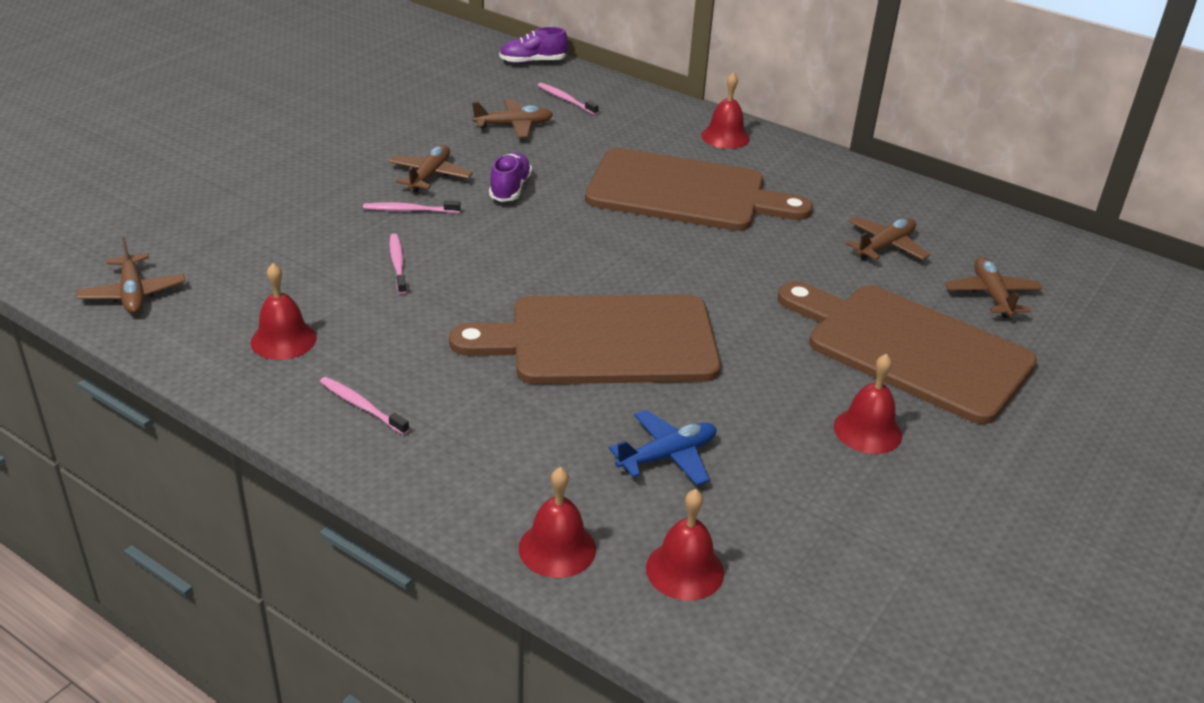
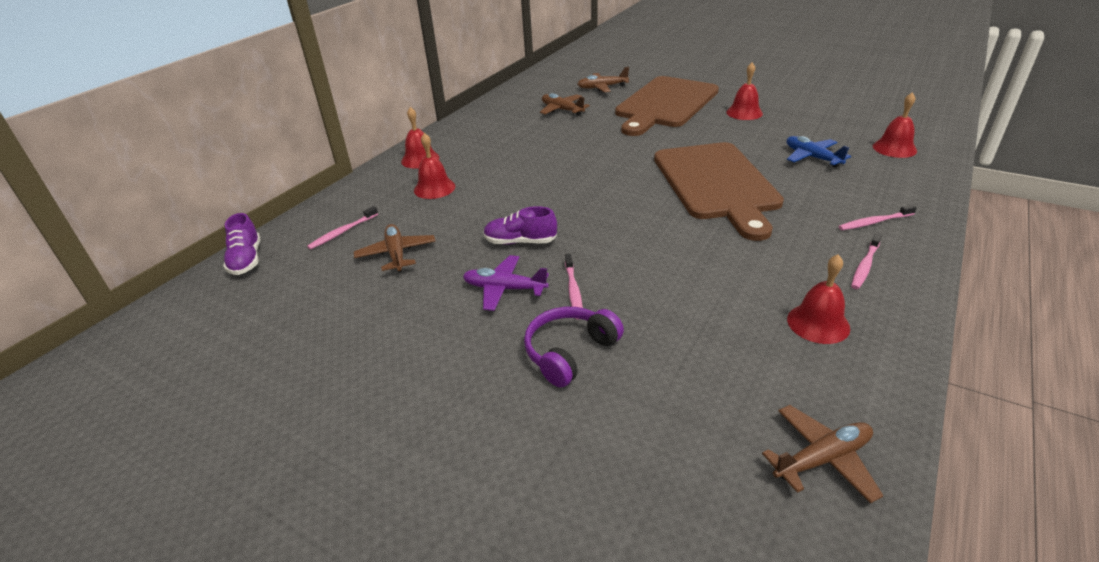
camera: 90 degrees left, 0 degrees up
brown plane [388,145,473,193] -> purple plane [463,255,549,311]
pink toothbrush [390,234,407,294] -> pink toothbrush moved to [838,204,917,230]
red bell [519,467,596,578] -> red bell moved to [414,133,455,199]
brown cutting board [585,148,813,231] -> none
none -> purple headphones [524,307,624,387]

